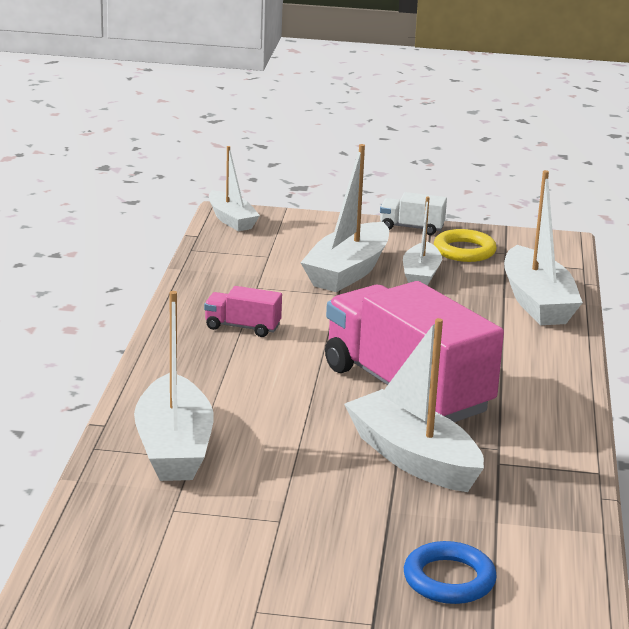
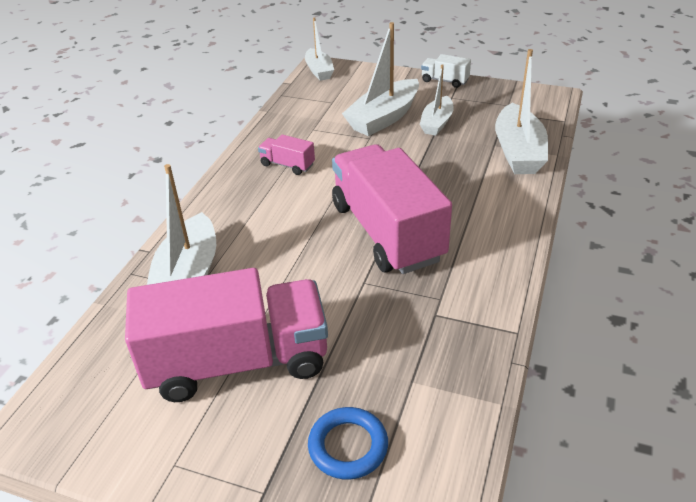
camera: 15 degrees right, 15 degrees up
white boat [344,318,484,492] -> none
yellow ring [434,229,497,262] -> none
none -> pink truck [125,268,328,402]

